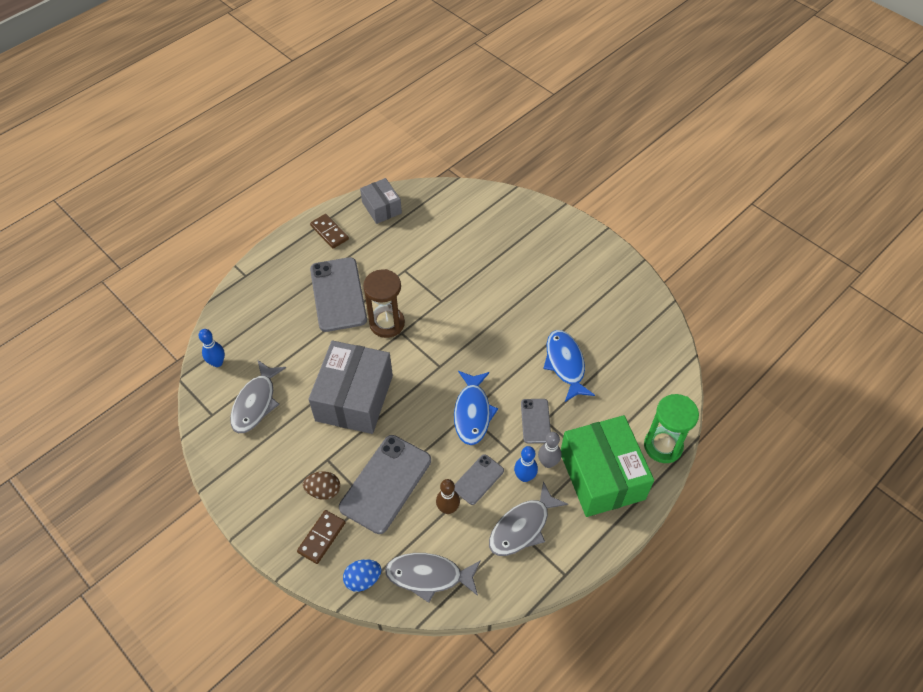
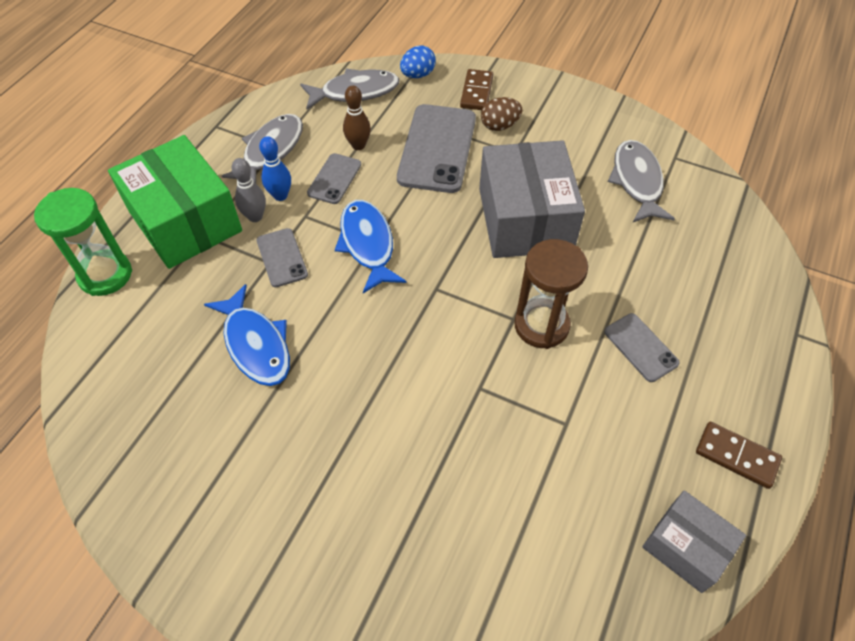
camera: 160 degrees right, 0 degrees up
blue bowling pin [199,329,225,367] -> none
grey phone [310,257,367,332] -> grey phone [604,313,680,382], size x0.53

